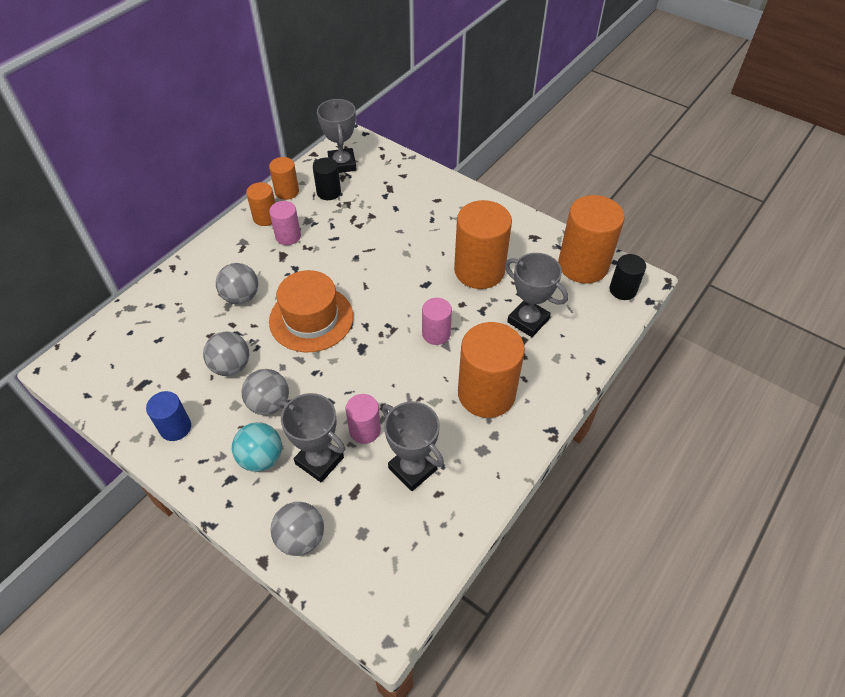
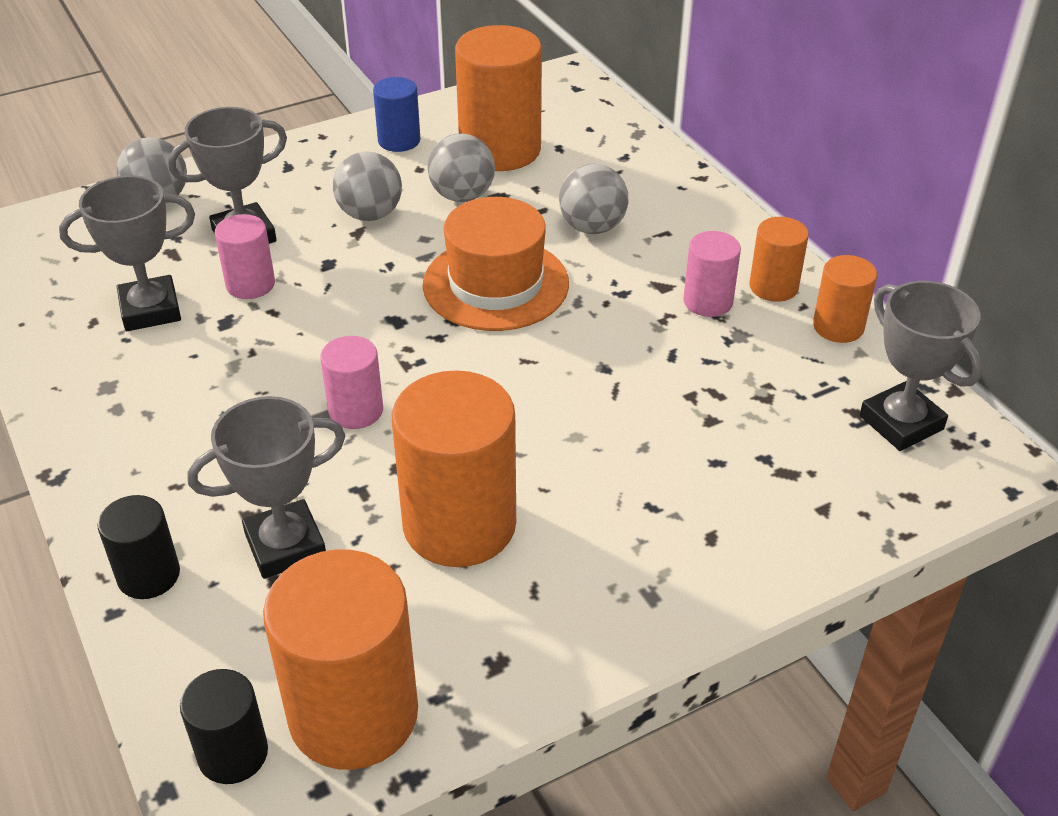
camera: 115 degrees right, 10 degrees down
turquoise ball [232,422,282,472] -> none
black cylinder [313,158,341,200] -> black cylinder moved to [98,495,180,599]
grey trophy [317,99,357,173] -> grey trophy turned 45 degrees clockwise [860,281,983,451]
orange cylinder [458,322,525,418] -> orange cylinder moved to [455,25,542,171]

